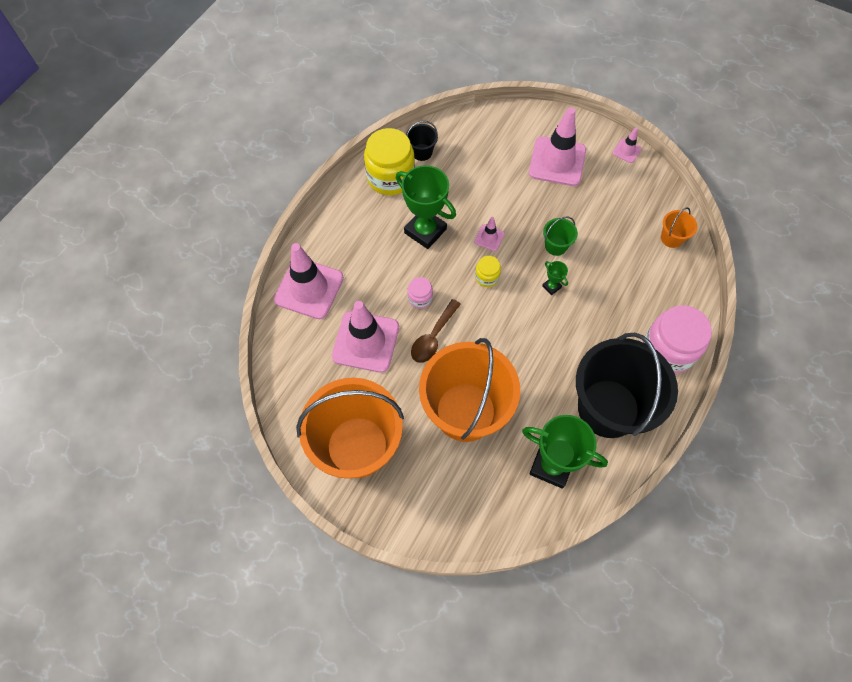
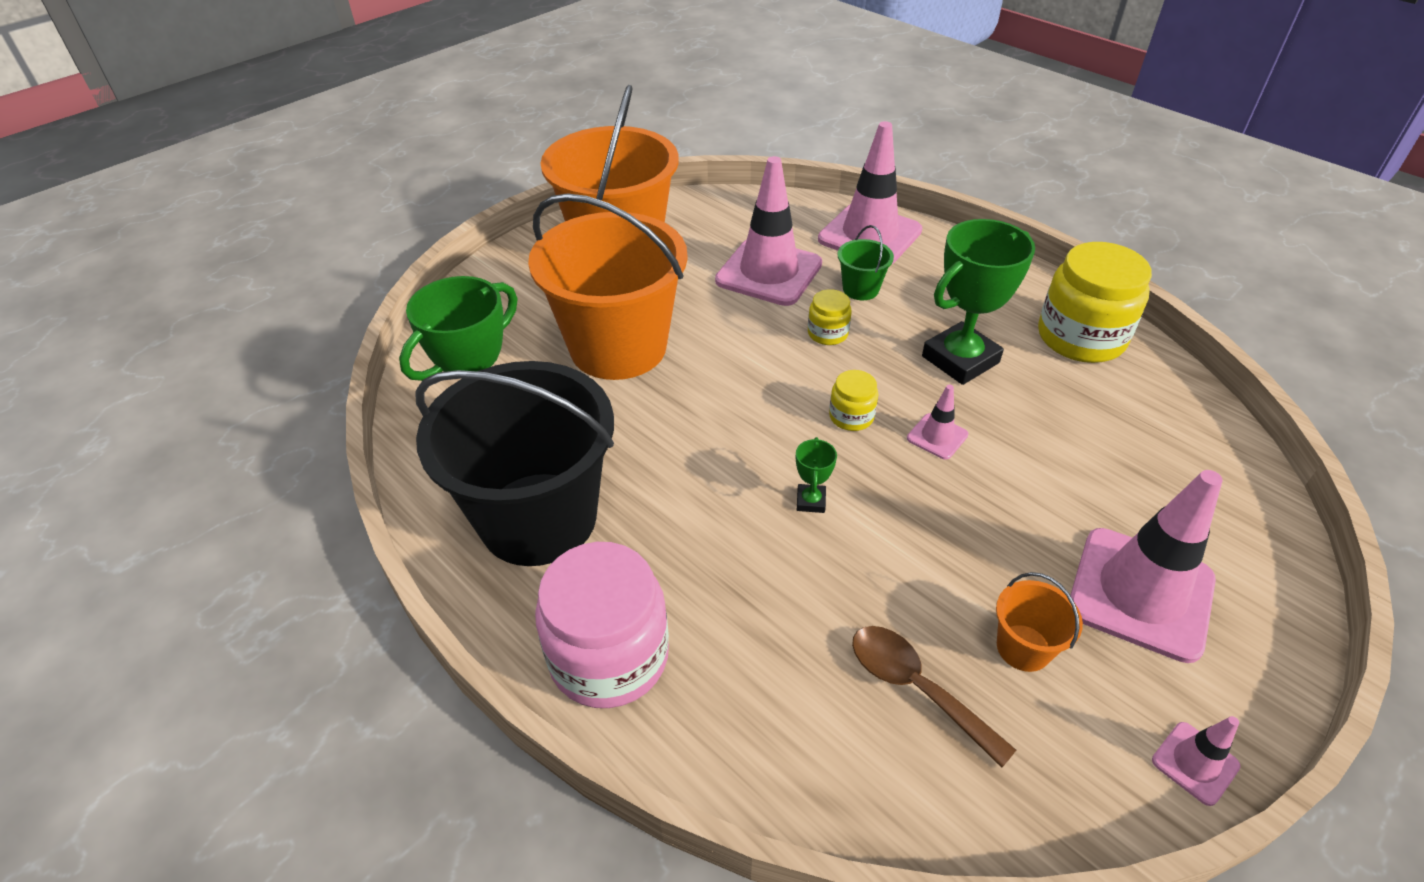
camera: 105 degrees right, 20 degrees down
black bucket [406,121,438,161] -> none
pink jar [407,277,433,309] -> yellow jar [808,289,852,345]
brown spoon [411,299,461,363] -> brown spoon moved to [852,626,1016,768]
green trophy [542,261,568,295] -> green trophy turned 60 degrees counterclockwise [796,437,837,513]
green bucket [543,217,578,256] -> green bucket moved to [837,225,894,300]
orange bucket [661,207,697,248] -> orange bucket moved to [996,572,1083,672]

